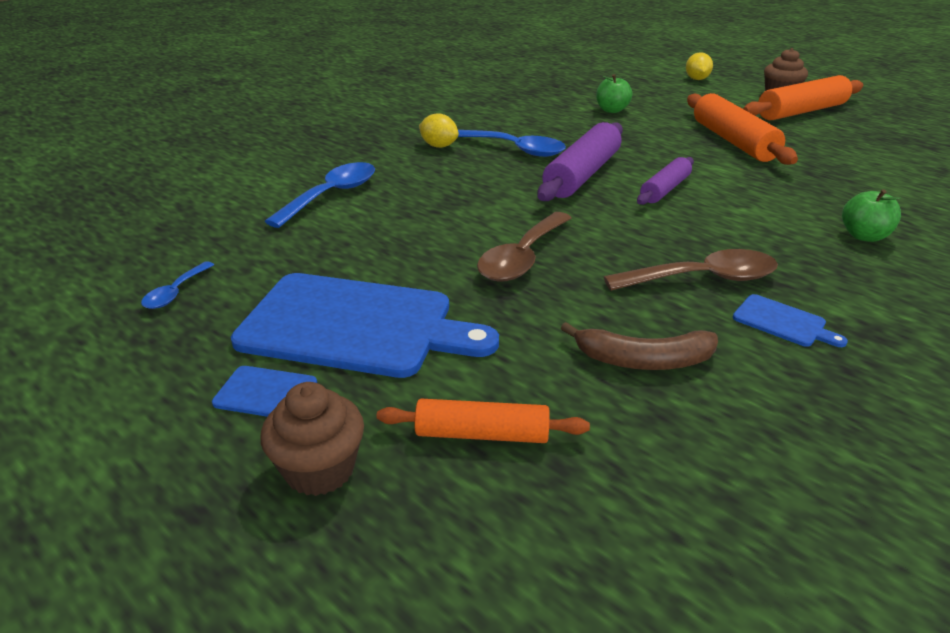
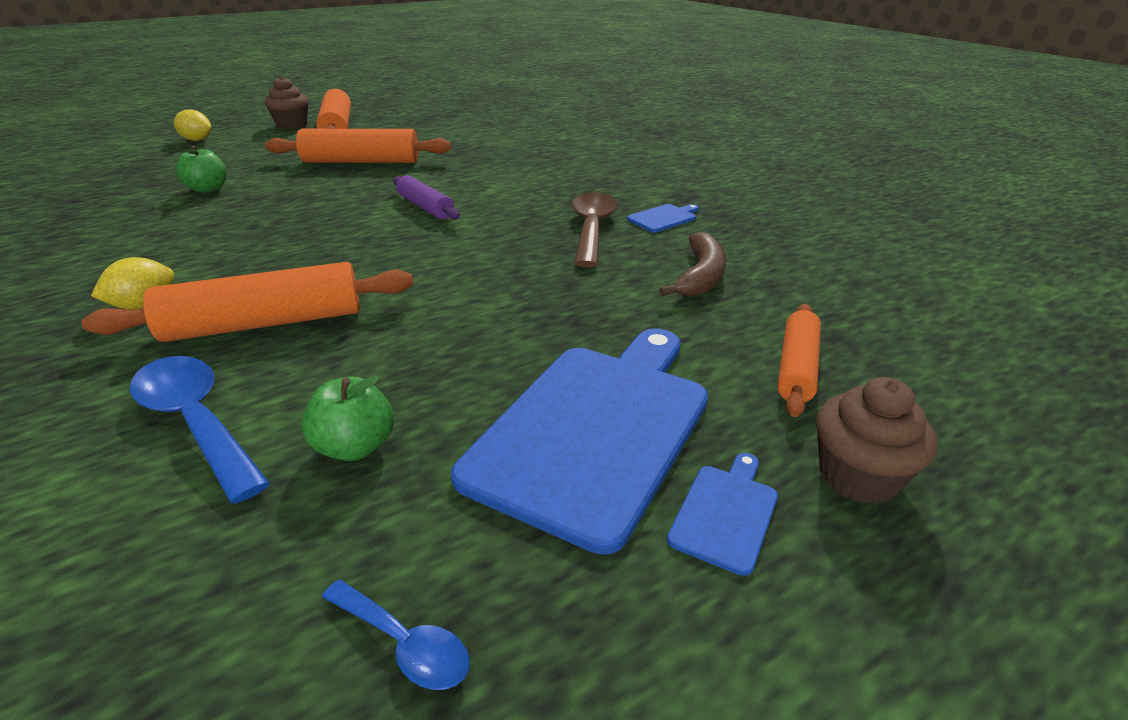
camera: 75 degrees left, 0 degrees up
blue spoon [458,130,566,157] -> none
brown spoon [477,212,571,282] -> none
purple rolling pin [537,122,623,201] -> none
green apple [842,189,901,242] -> green apple moved to [302,376,394,461]
none -> orange rolling pin [81,262,413,342]

